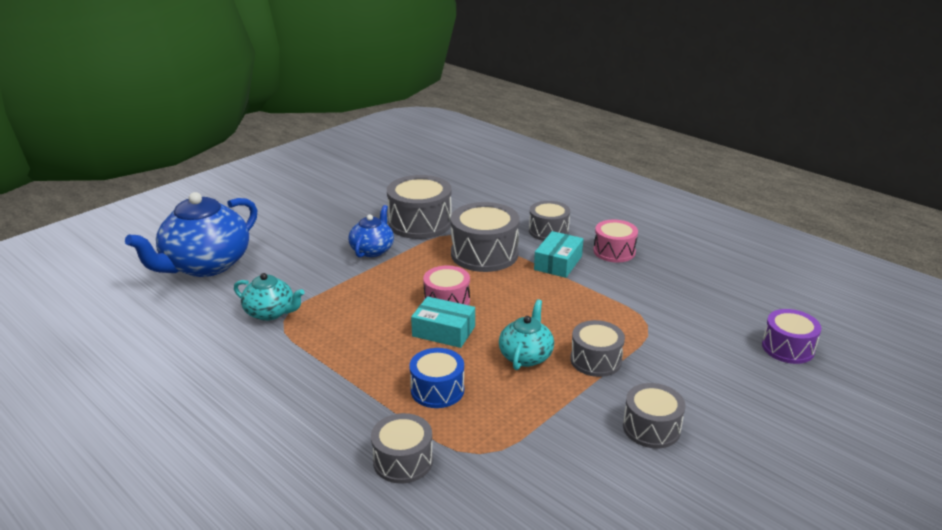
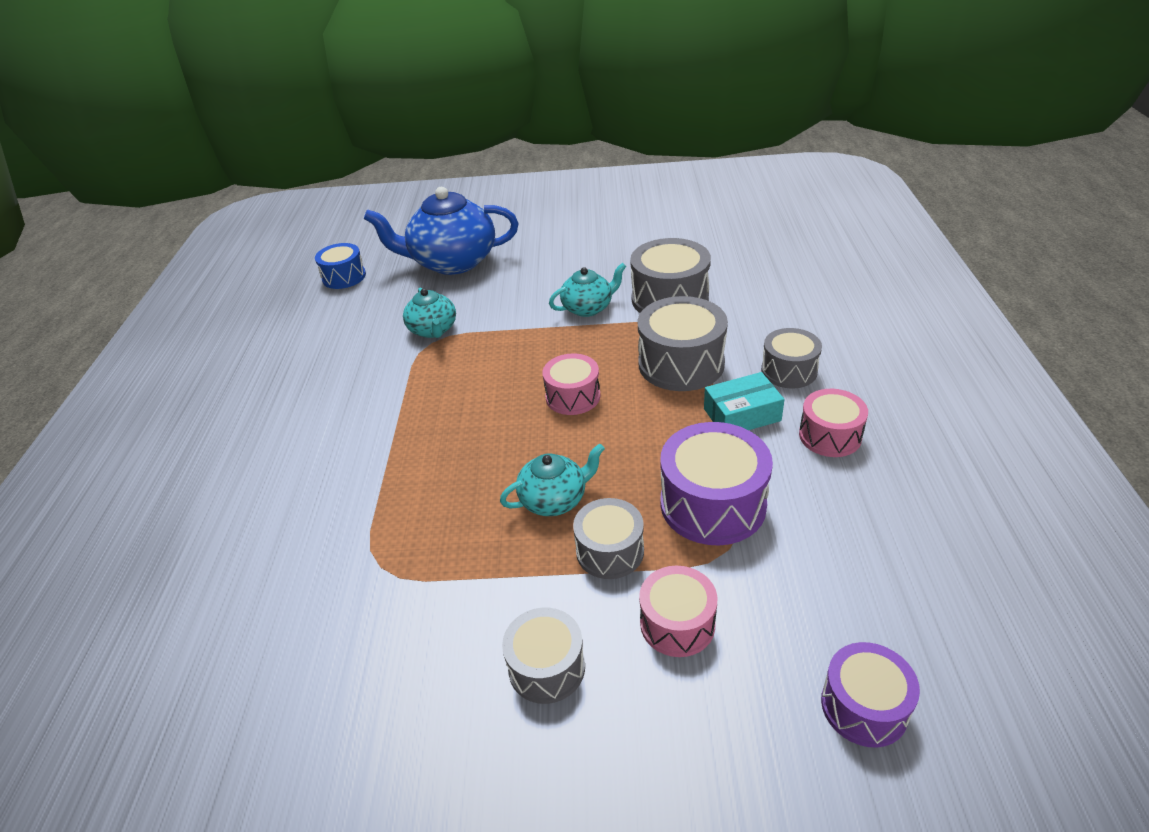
camera: 50 degrees right, 10 degrees up
blue teapot [348,205,394,258] -> turquoise teapot [549,263,626,317]
grey drum [371,413,433,484] -> none
blue drum [409,348,464,408] -> blue drum moved to [315,243,366,289]
turquoise box [411,296,475,348] -> none
none -> pink drum [639,566,717,657]
none -> purple drum [660,422,773,545]

